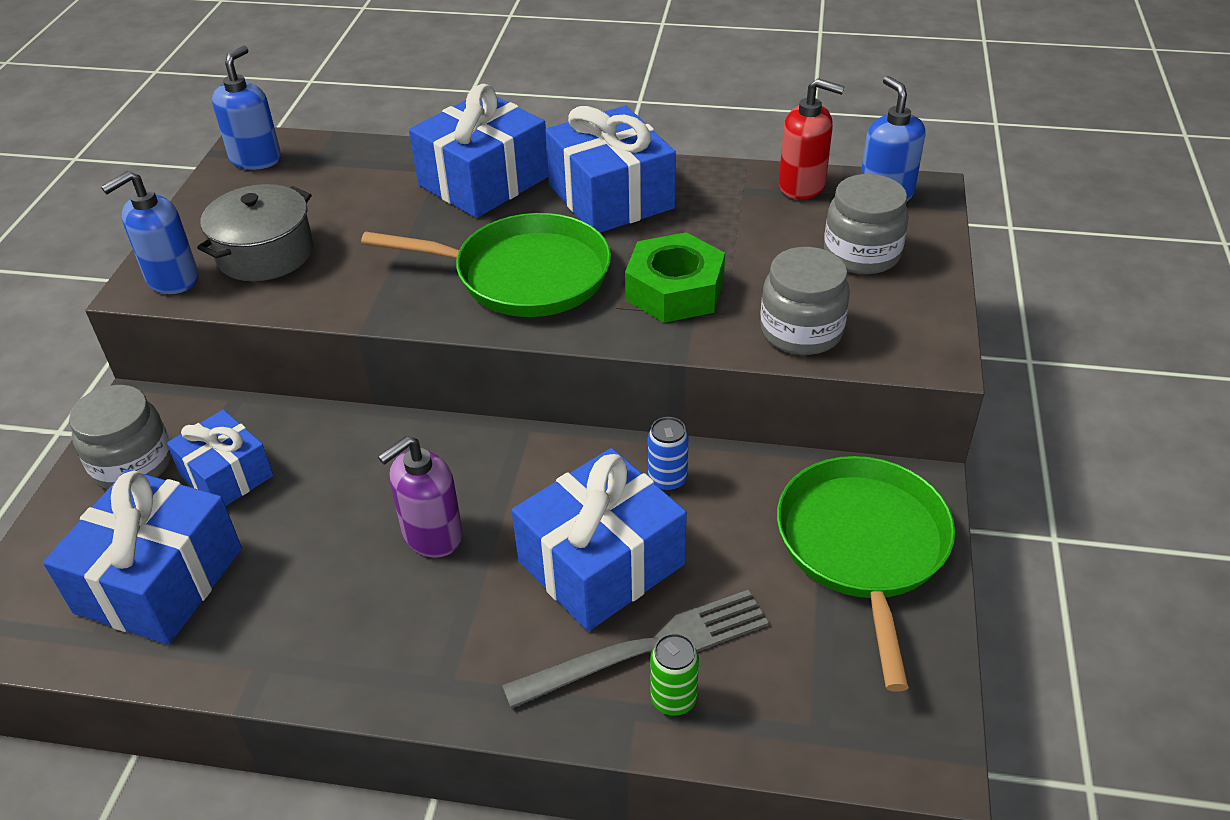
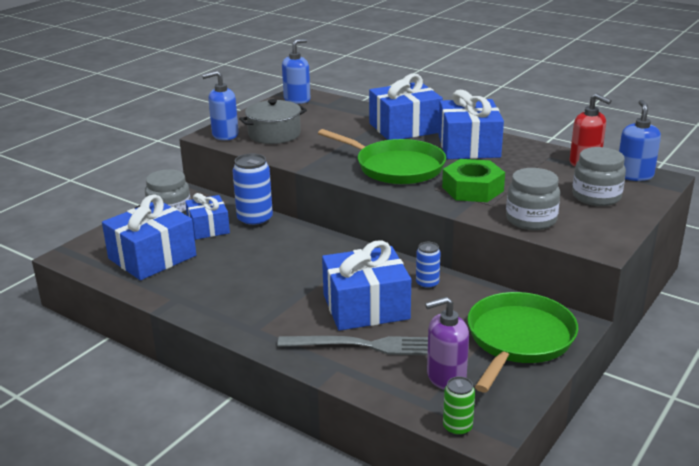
camera: 25 degrees right, 15 degrees down
purple soap dispenser [378,436,463,558] -> purple soap dispenser moved to [425,296,469,390]
green can [650,633,699,716] -> green can moved to [443,376,475,436]
none -> blue can [233,153,273,228]

